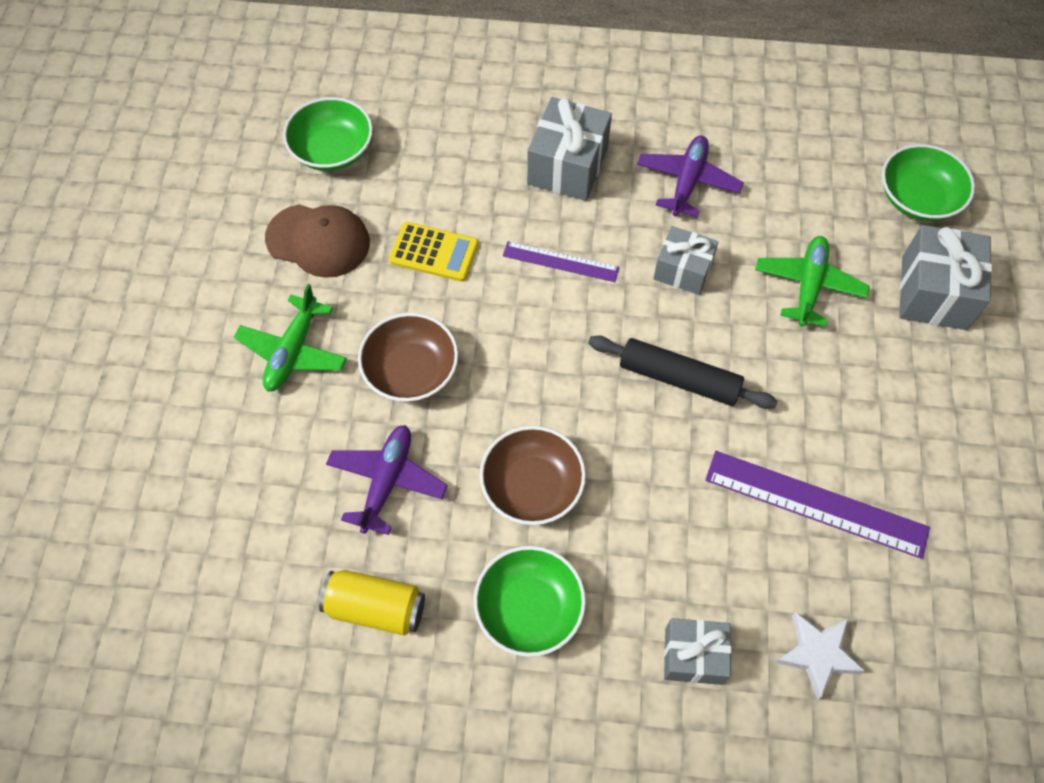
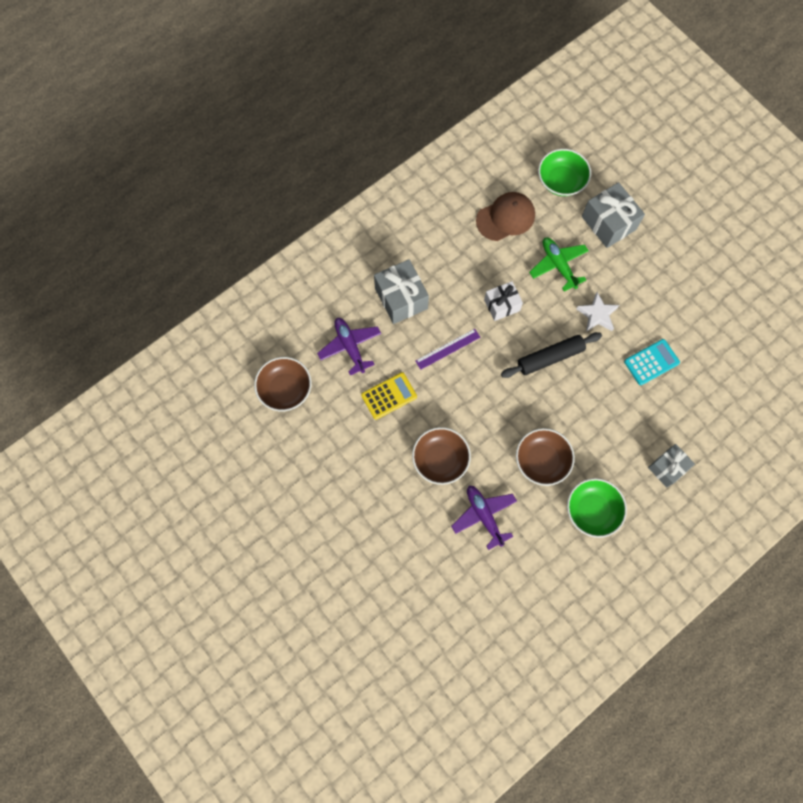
camera: 45 degrees left, 10 degrees up
green plane [234,284,347,392] -> none
brown cap [265,204,370,278] -> brown cap moved to [476,192,535,241]
green bowl [283,97,373,171] -> brown bowl [254,357,312,411]
yellow can [319,570,425,636] -> none
purple plane [637,135,744,217] -> purple plane moved to [317,318,381,375]
grey gift [653,226,718,295] -> white gift [484,281,523,321]
purple ruler [705,451,930,559] -> turquoise calculator [624,339,680,385]
white star [775,612,865,700] -> white star moved to [576,292,619,332]

